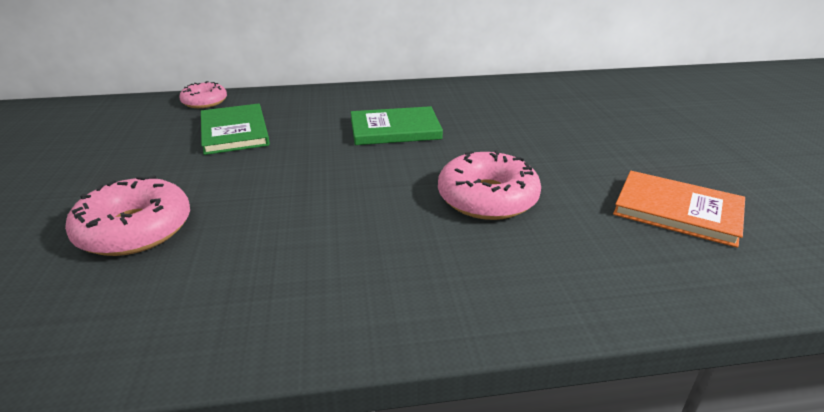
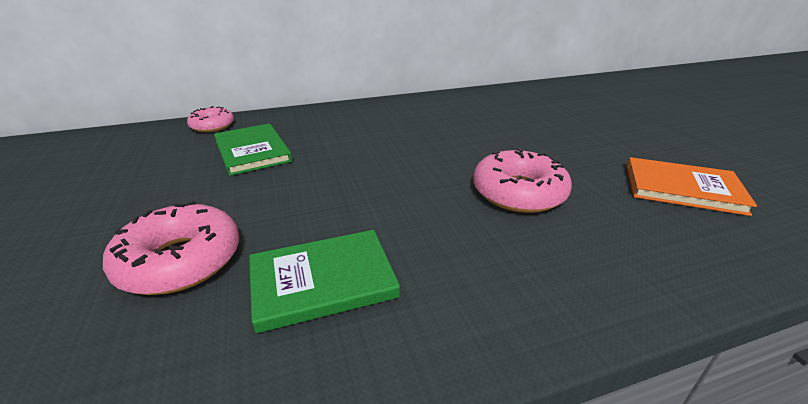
camera: 10 degrees left, 0 degrees up
green book [351,106,443,145] -> green book moved to [249,230,400,333]

